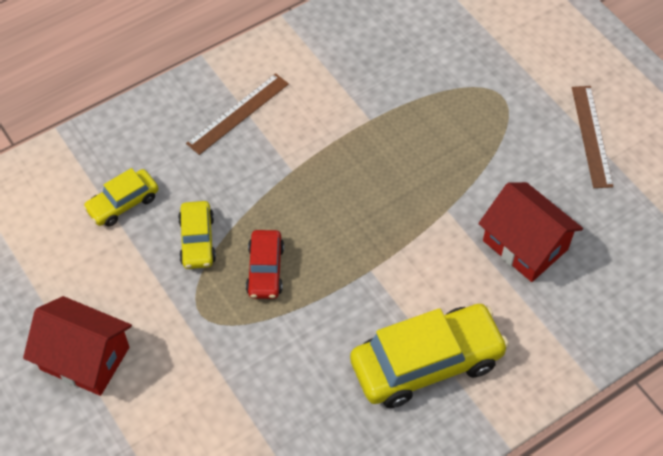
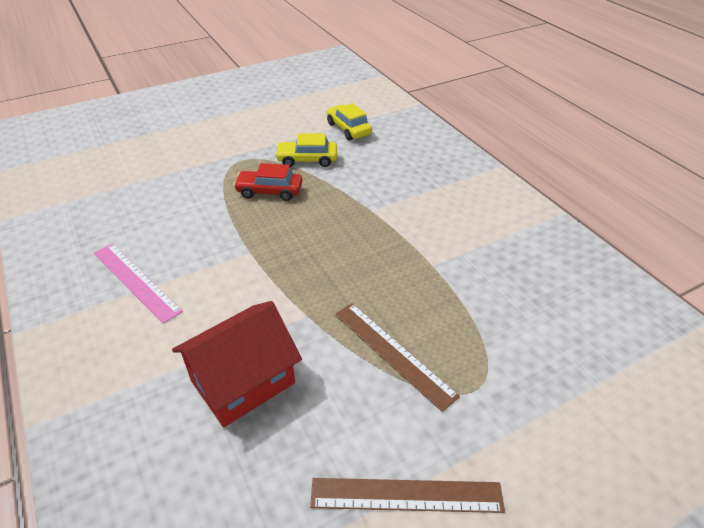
camera: 95 degrees right, 15 degrees down
red house [23,296,132,396] -> none
brown ruler [186,73,289,155] -> brown ruler moved to [335,303,460,412]
yellow car [350,304,509,408] -> pink ruler [94,244,183,324]

